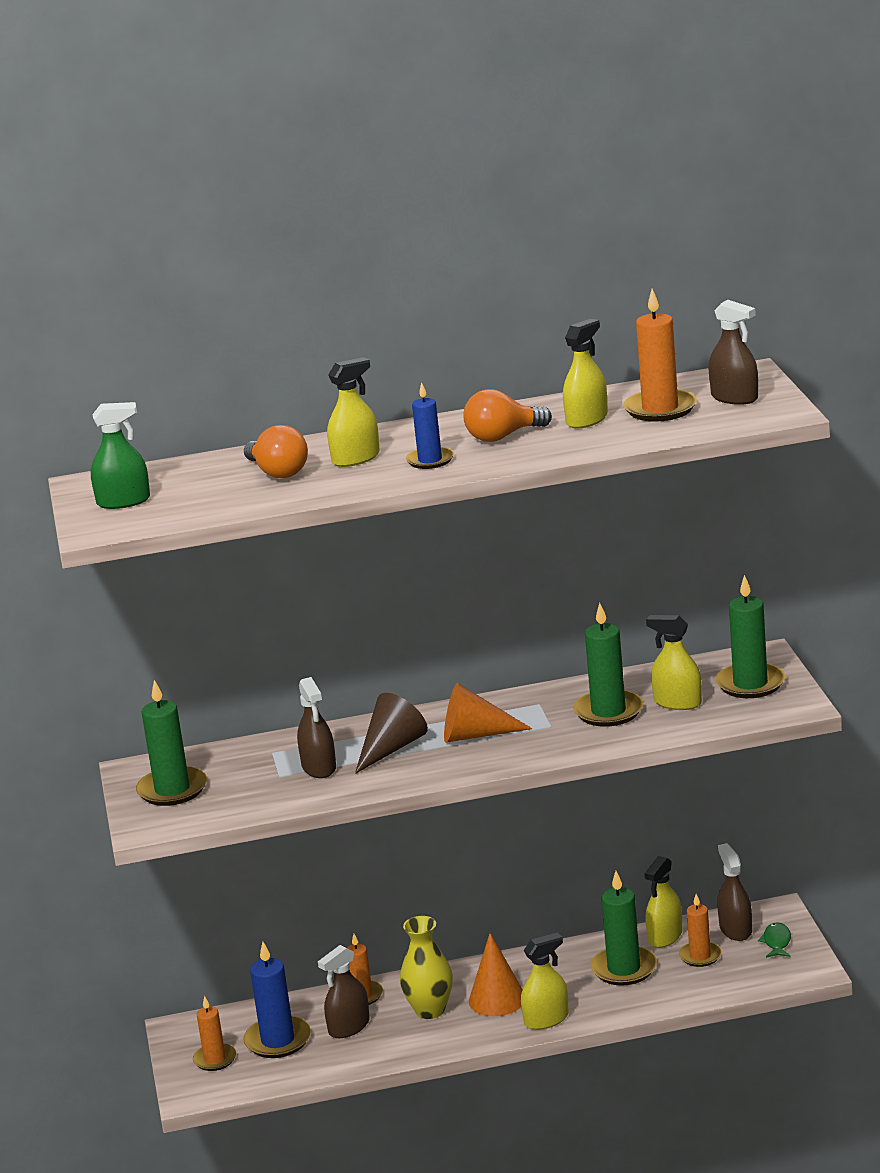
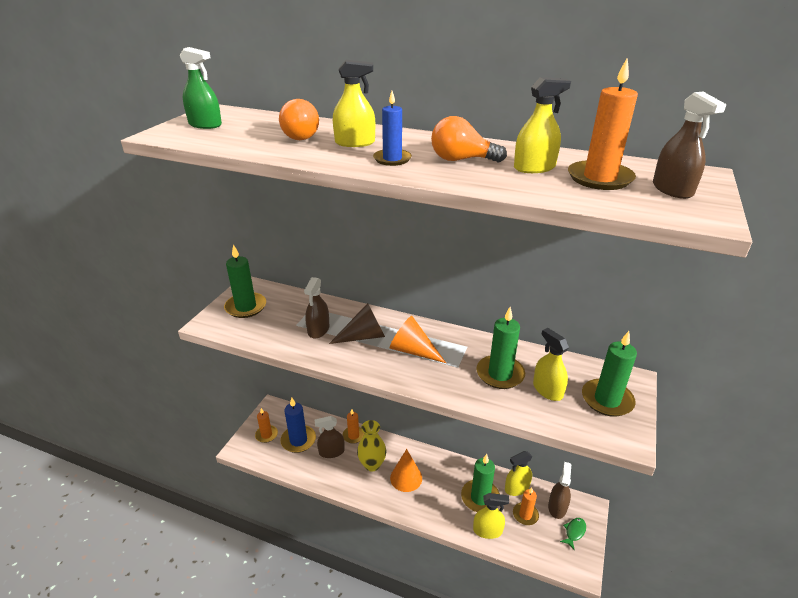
camera: 30 degrees right, 10 degrees up
yellow spray bottle [521,933,569,1030] -> yellow spray bottle moved to [473,493,509,539]

